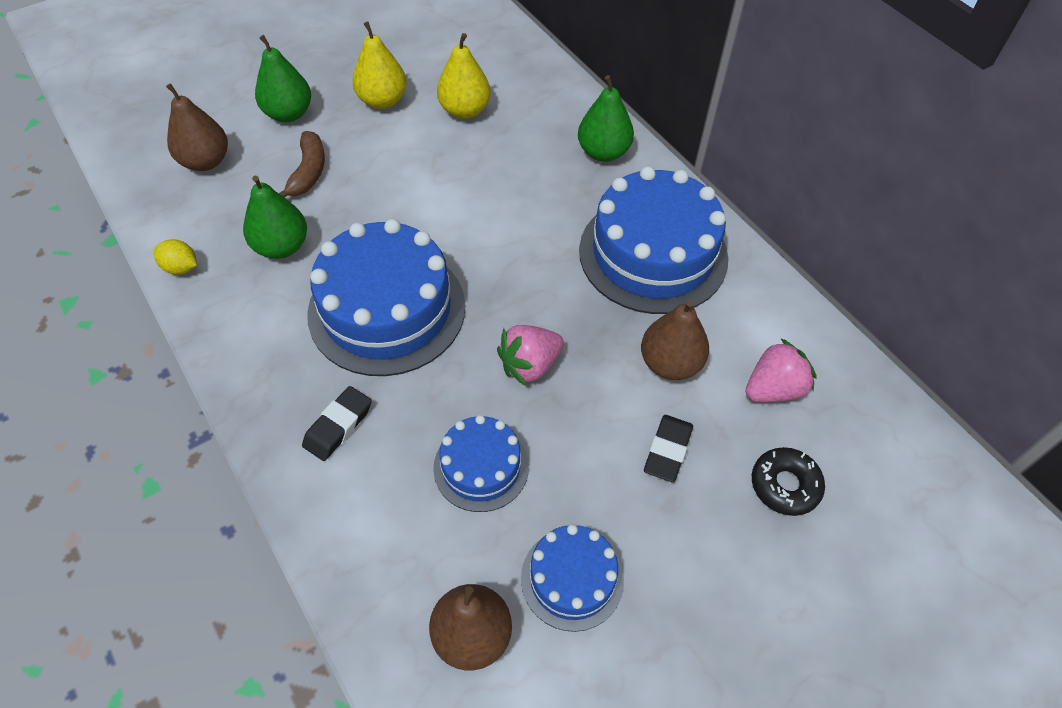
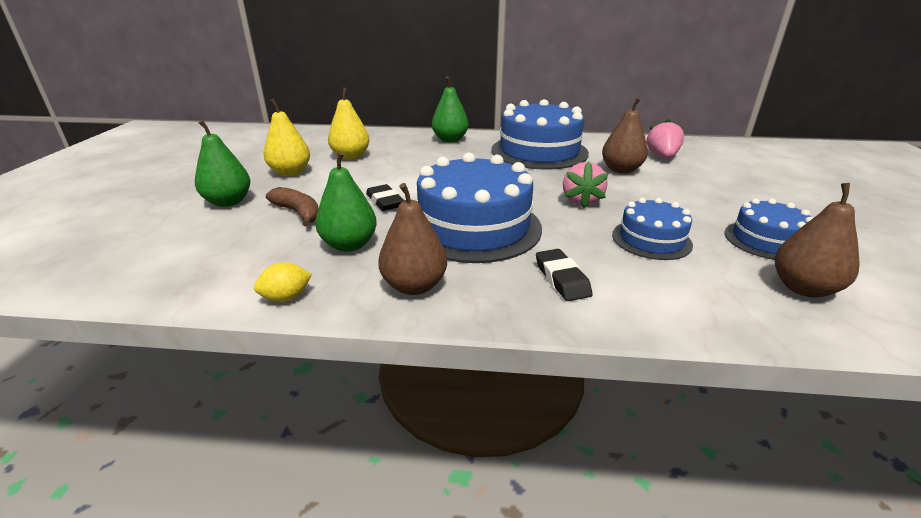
camera: 50 degrees left, 25 degrees down
brown pear [166,83,228,171] -> brown pear moved to [378,183,447,295]
black eraser [644,415,693,482] -> black eraser moved to [366,184,405,211]
black donut [752,447,825,516] -> none

